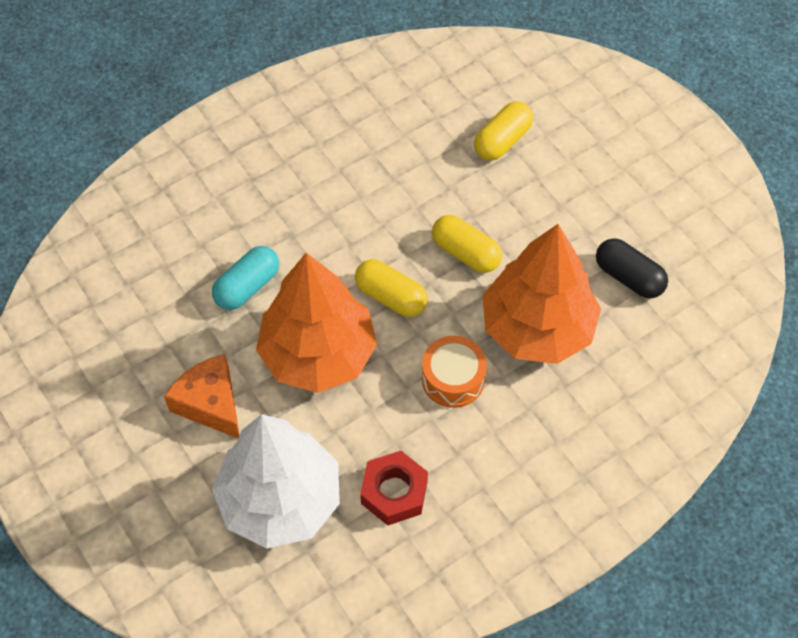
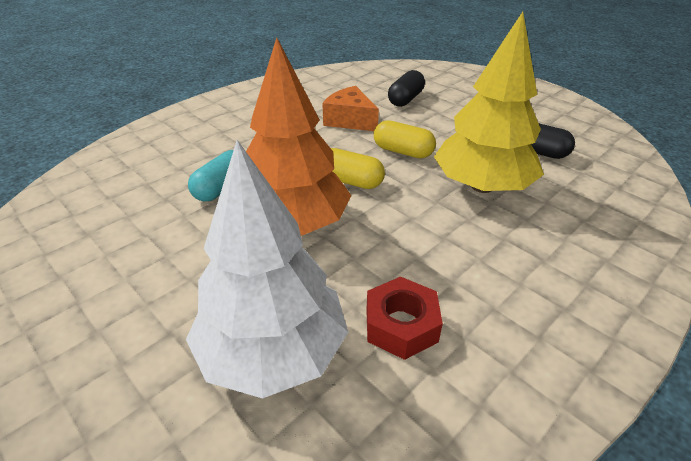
camera: 10 degrees left, 20 degrees down
orange cheese [164,354,240,438] -> orange cheese moved to [322,86,379,131]
orange drum [422,336,487,408] -> none
yellow capsule [474,101,533,161] -> black capsule [388,70,425,107]
orange tree [482,224,601,364] -> yellow tree [434,12,544,193]

